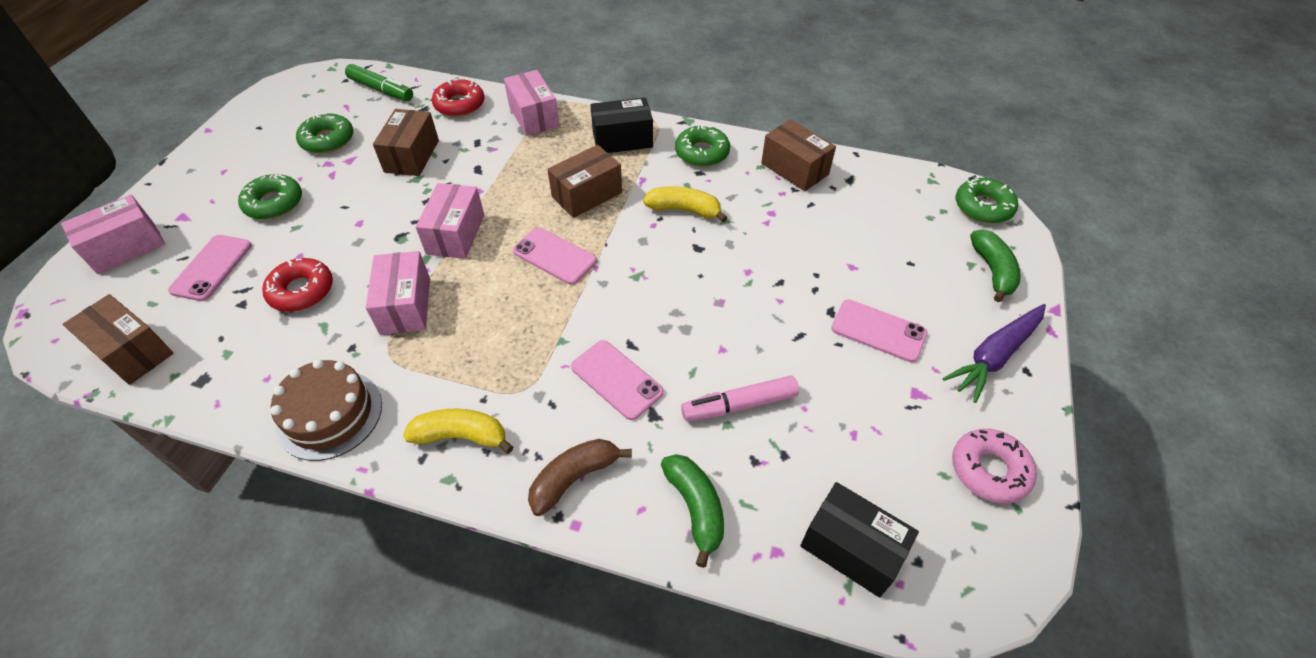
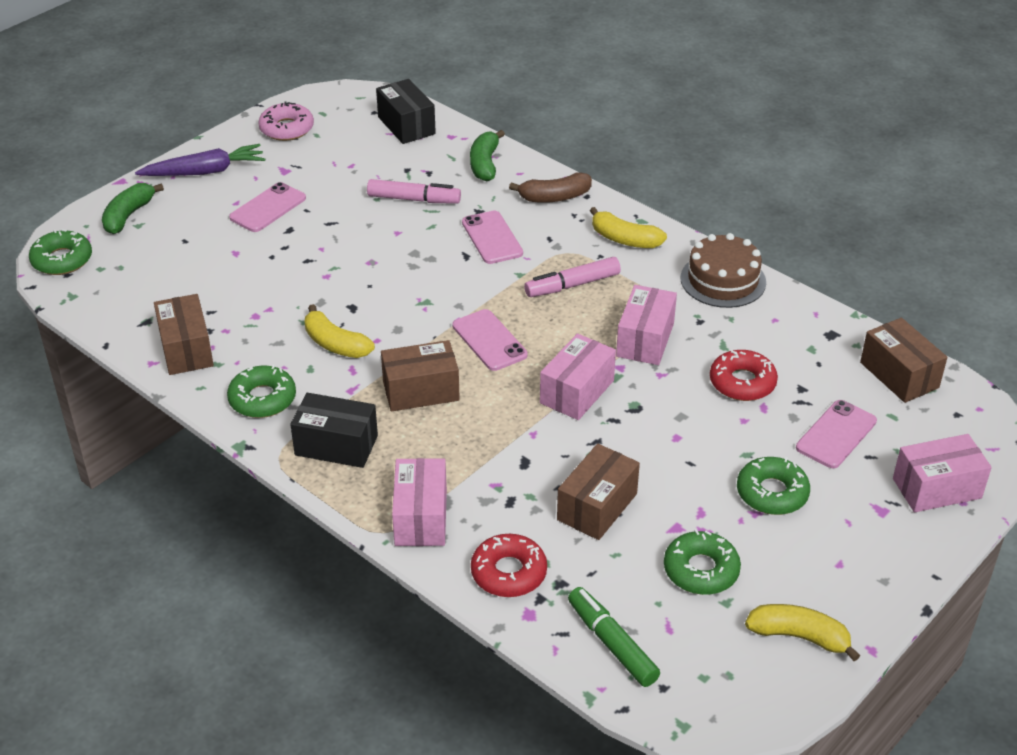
camera: 155 degrees left, 10 degrees down
pink phone [831,299,928,363] -> pink phone turned 75 degrees clockwise [229,182,306,232]
none -> pink marker [524,257,621,297]
none -> yellow banana [745,604,860,661]

